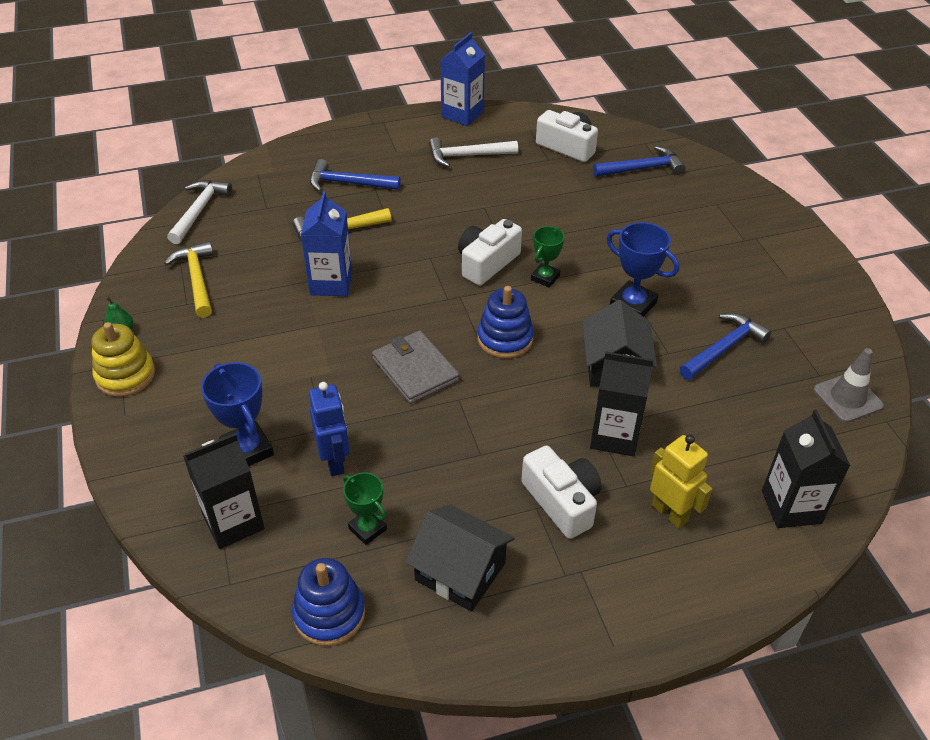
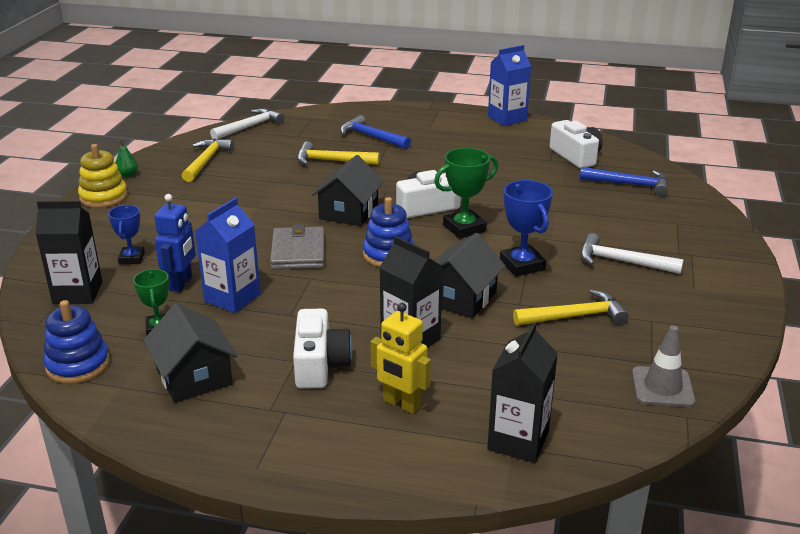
camera: 30 degrees right, 15 degrees down
blue trophy [201,362,274,466] -> blue trophy [108,205,145,264], size x0.64
blue carton [301,191,352,296] -> blue carton moved to [195,198,261,313]
white hammer [429,137,518,167] -> white hammer moved to [581,233,684,274]
green trophy [531,226,565,288] -> green trophy [434,148,498,239], size x1.55
yellow robot [650,435,712,528] -> yellow robot turned 135 degrees clockwise [370,303,431,414]
blue hammer [679,313,772,380] -> yellow hammer [513,289,629,325]
none -> black house [311,155,384,226]

